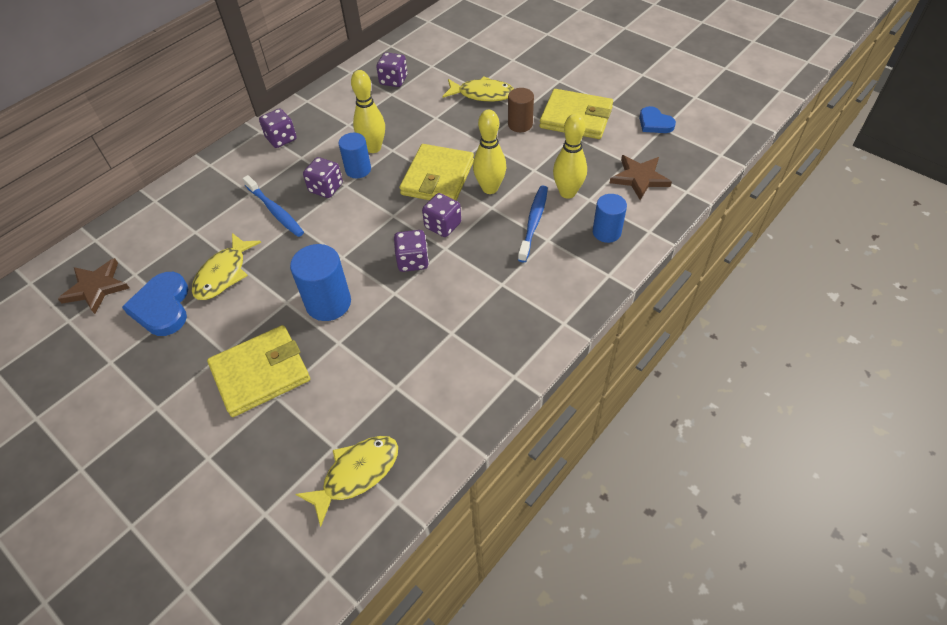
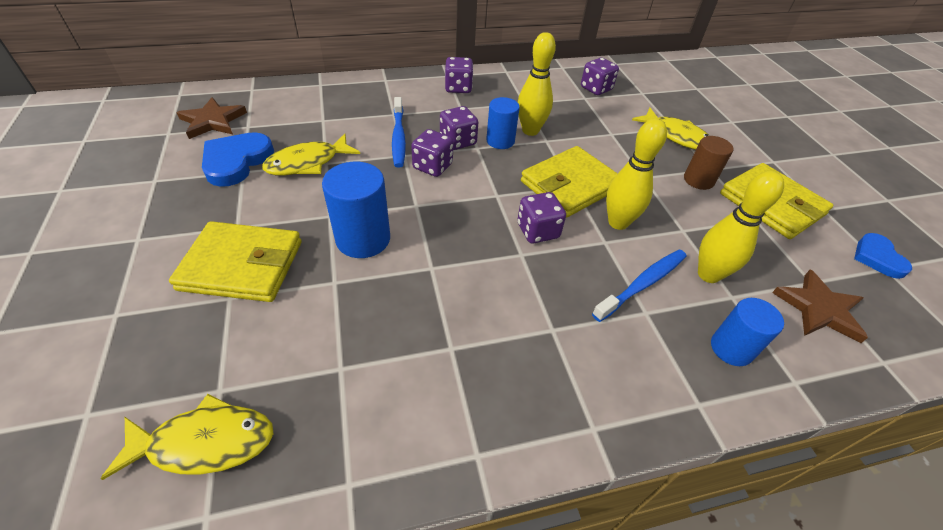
camera: 30 degrees right, 5 degrees down
purple dice [394,230,429,272] -> purple dice moved to [411,129,453,177]

